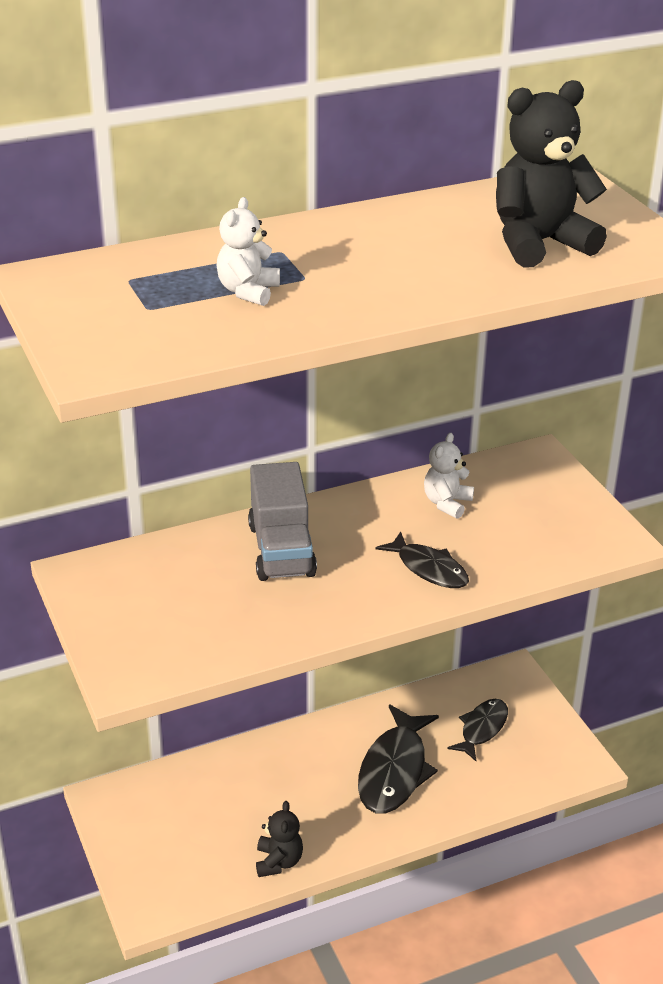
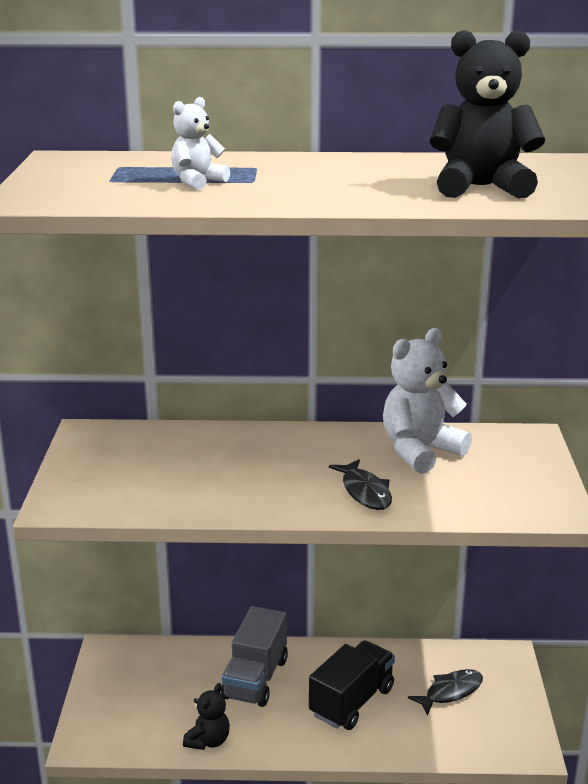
camera: 25 degrees right, 10 degrees down
grey truck [248,462,317,581] -> grey truck moved to [221,606,288,707]
black fish [358,704,439,814] -> black truck [309,640,395,730]
white teddy bear [424,433,474,519] -> white teddy bear [383,328,472,474], size x1.81

